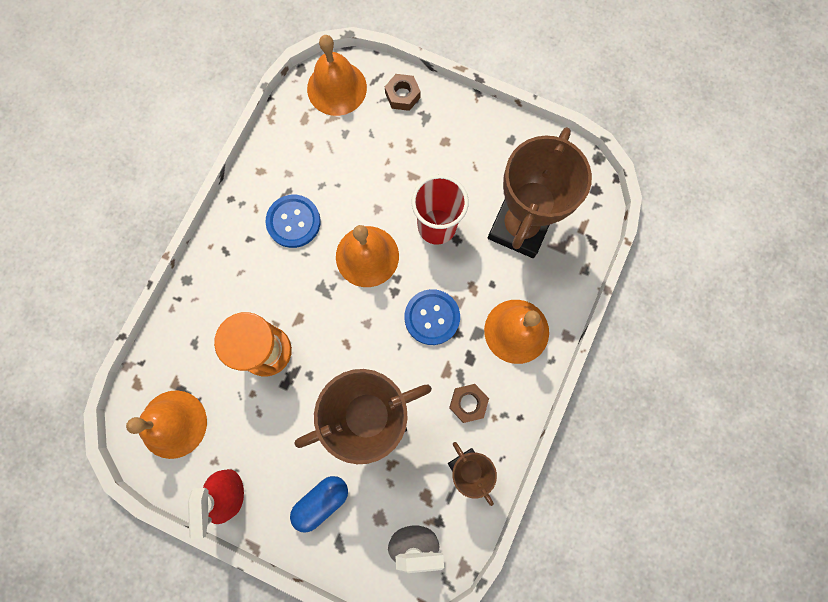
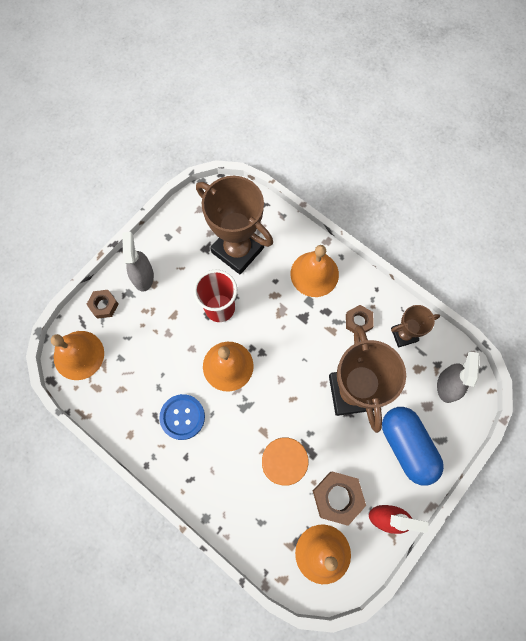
camera: 75 degrees left, 5 degrees down
blue capsule [290,476,348,533] -> blue capsule [382,407,444,486], size x1.60
blue button [404,289,460,345] -> none
none -> grey spray bottle [123,232,154,292]
none -> brown nut [313,471,366,526]

